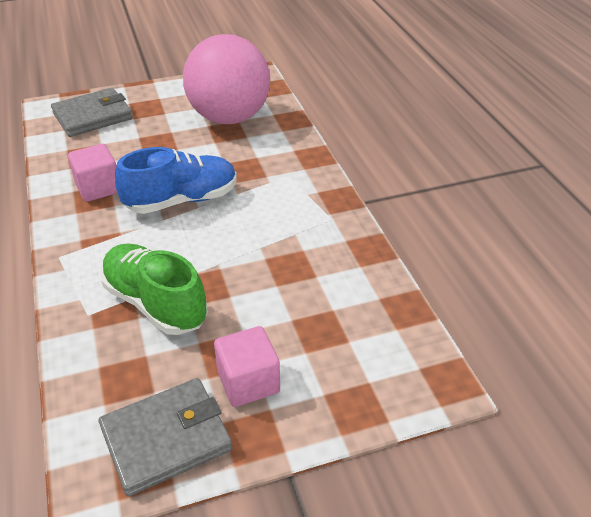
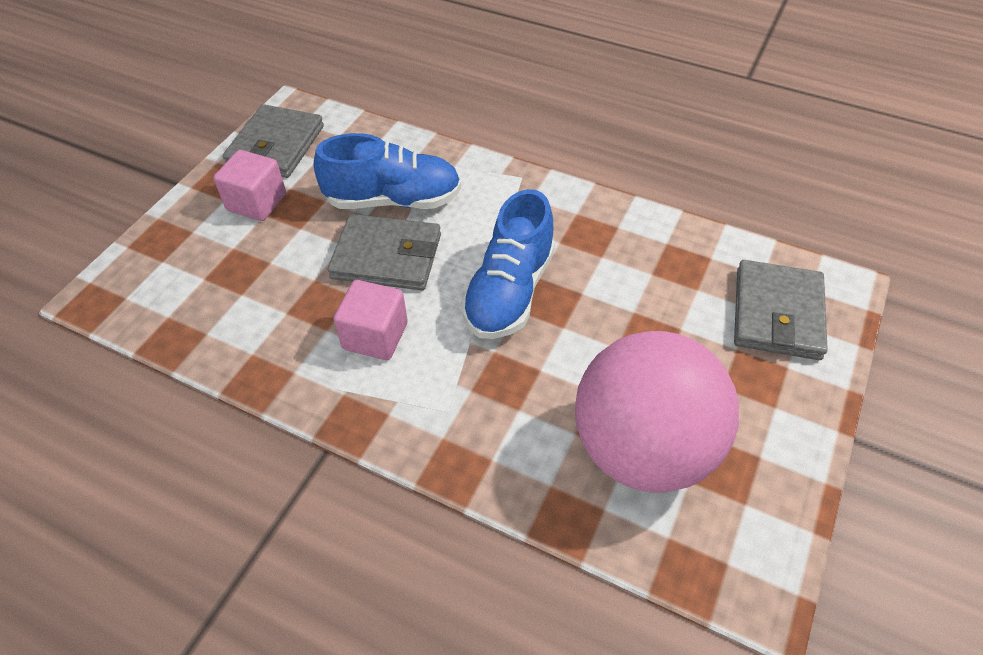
camera: 135 degrees right, 10 degrees up
pink cube [68,144,117,202] -> pink cube moved to [334,280,408,360]
green shoe [101,244,208,335] -> blue shoe [314,133,461,209]
none -> grey wallet [328,214,441,290]

